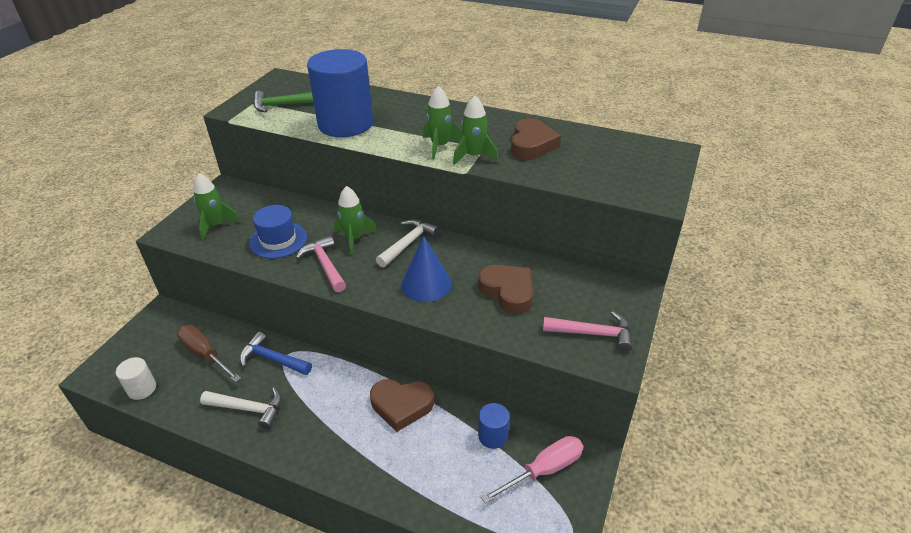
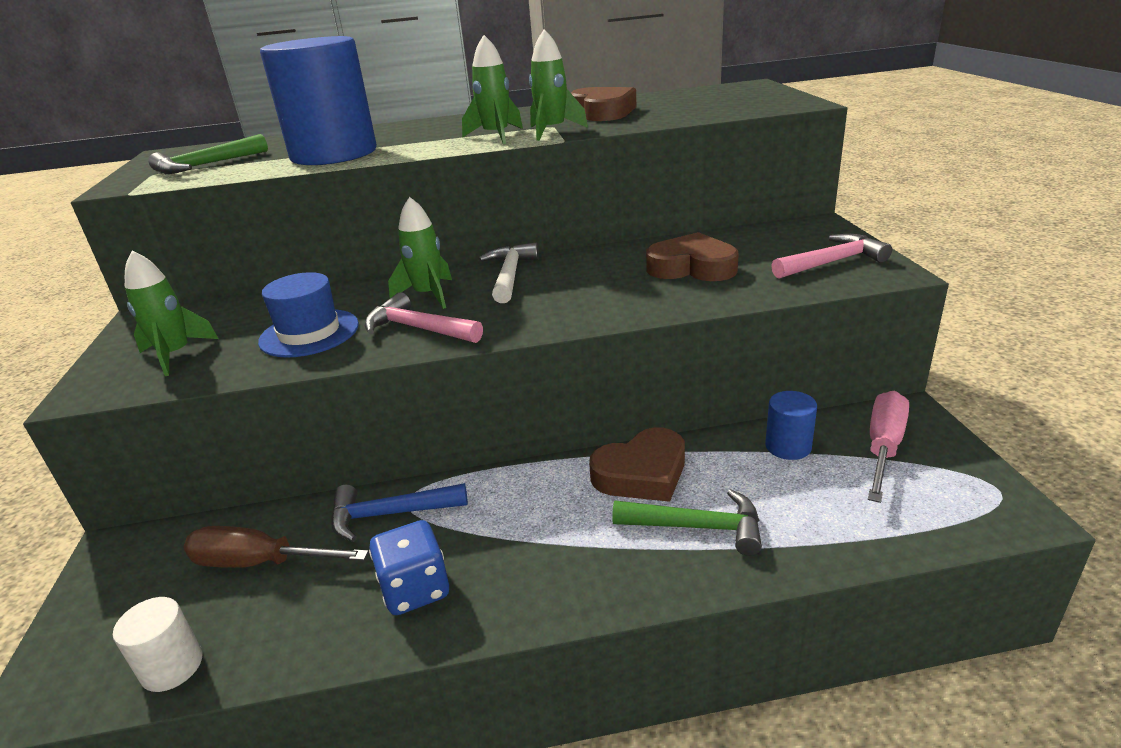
camera: 30 degrees left, 10 degrees down
white hammer [200,388,282,429] -> blue dice [369,520,449,615]
blue cone [401,236,452,302] -> none
none -> green hammer [612,489,762,556]

